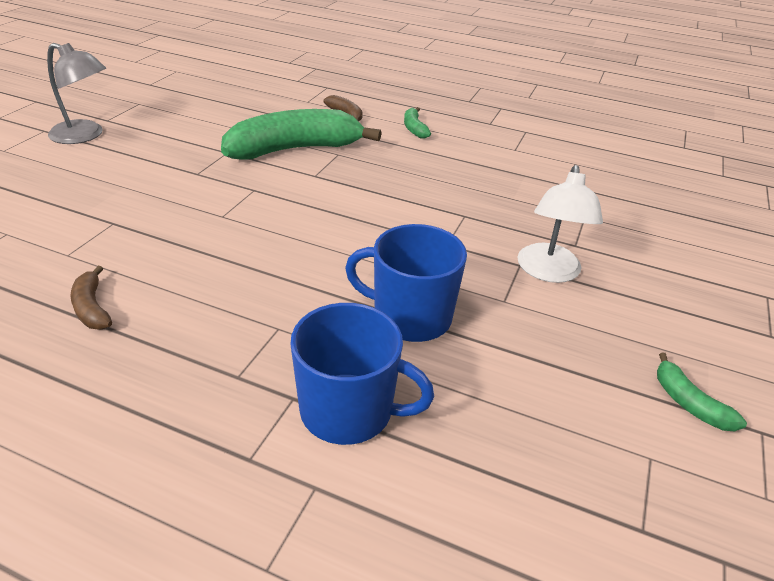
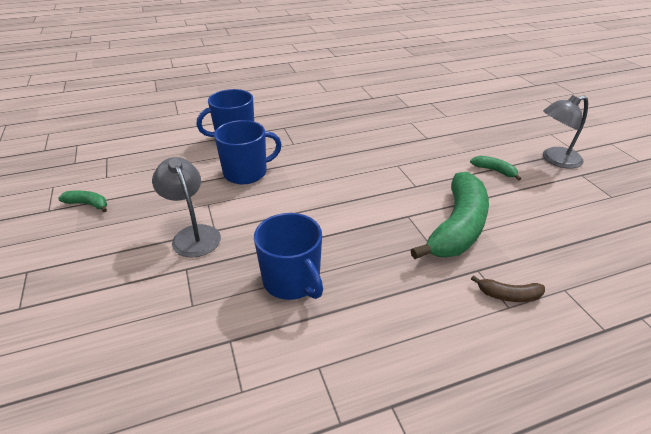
camera: 140 degrees right, 0 degrees up
brown banana [71,266,112,330] -> none
green banana [404,107,431,139] -> green banana moved to [470,156,521,181]
white lamp [518,165,603,283] -> grey lamp [152,157,221,258]
none -> blue mug [254,213,323,300]

